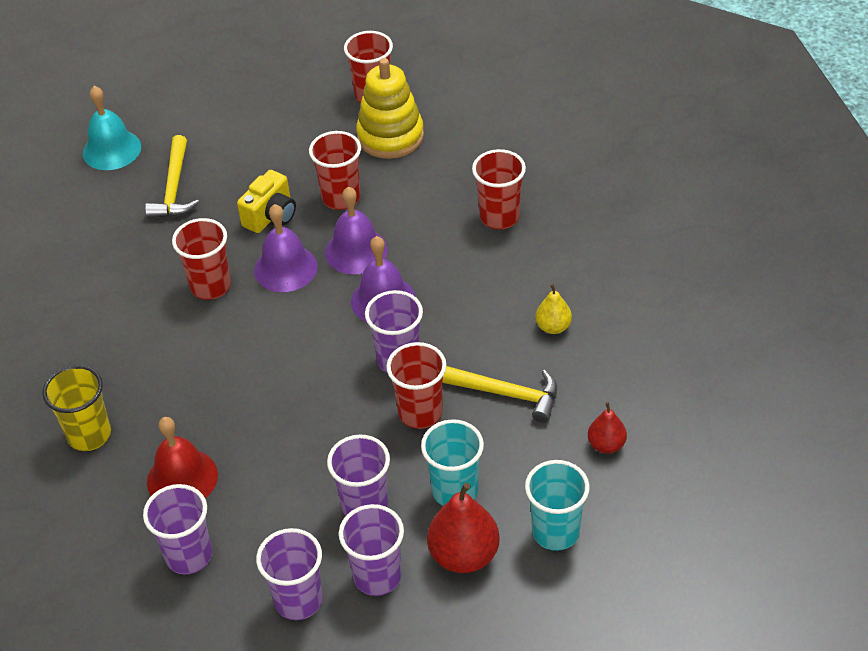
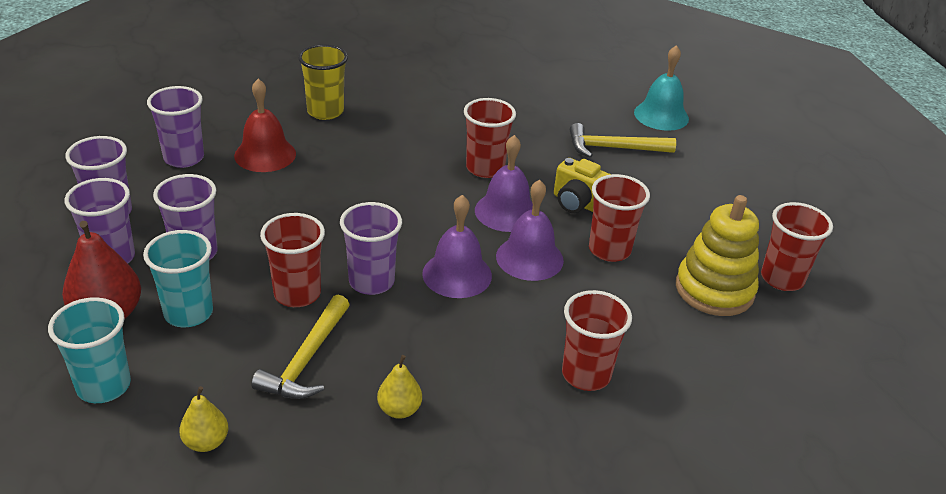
camera: 85 degrees right, 10 degrees down
red pear [588,402,627,453] -> yellow pear [179,386,228,452]

